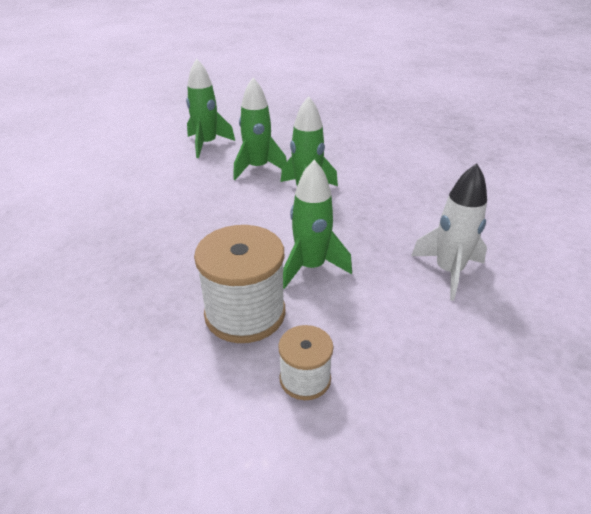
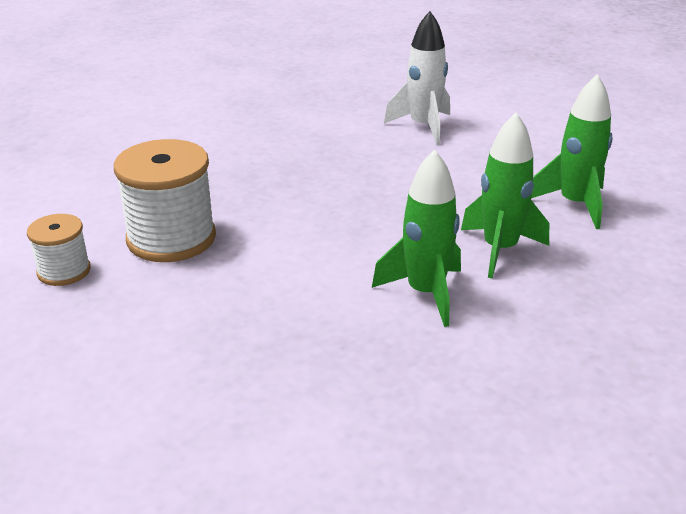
camera: 95 degrees right, 5 degrees down
green rocket [283,160,352,289] -> none
white rocket [411,163,487,301] -> white rocket moved to [384,11,450,145]

